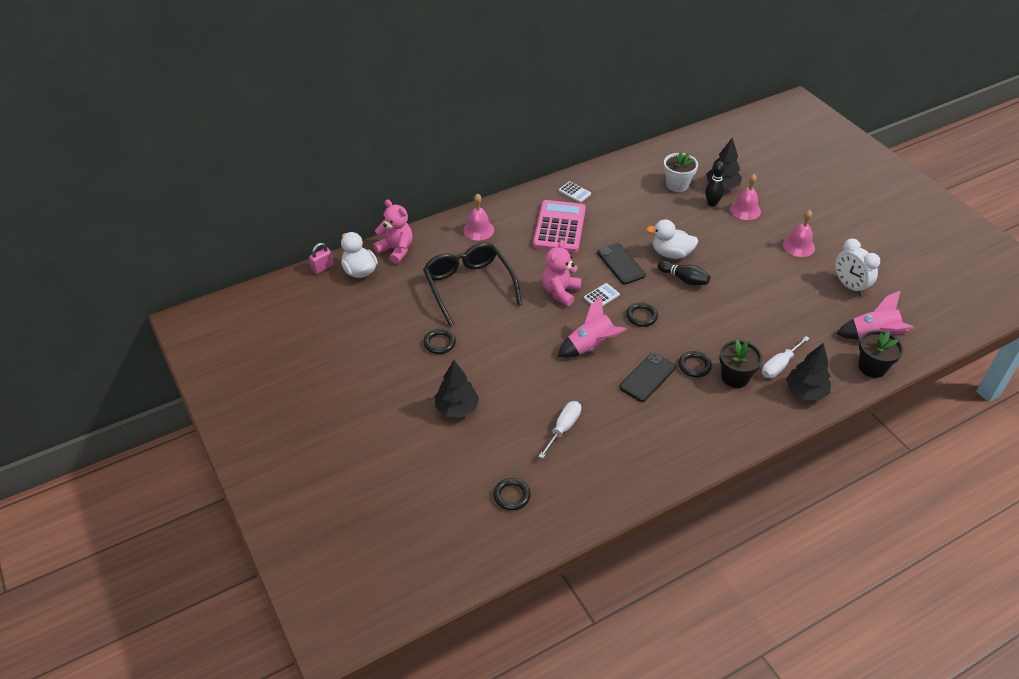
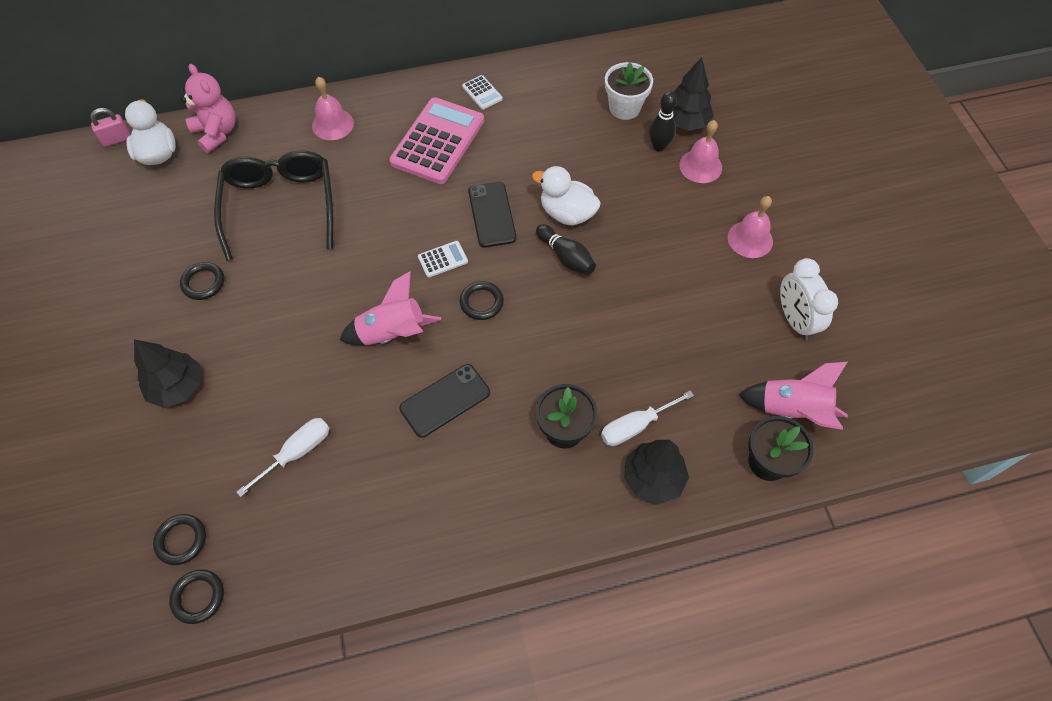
camera: 15 degrees right, 15 degrees up
pink teddy bear [542,240,581,306] -> none
black ring [678,351,712,377] -> black ring moved to [169,570,224,624]

